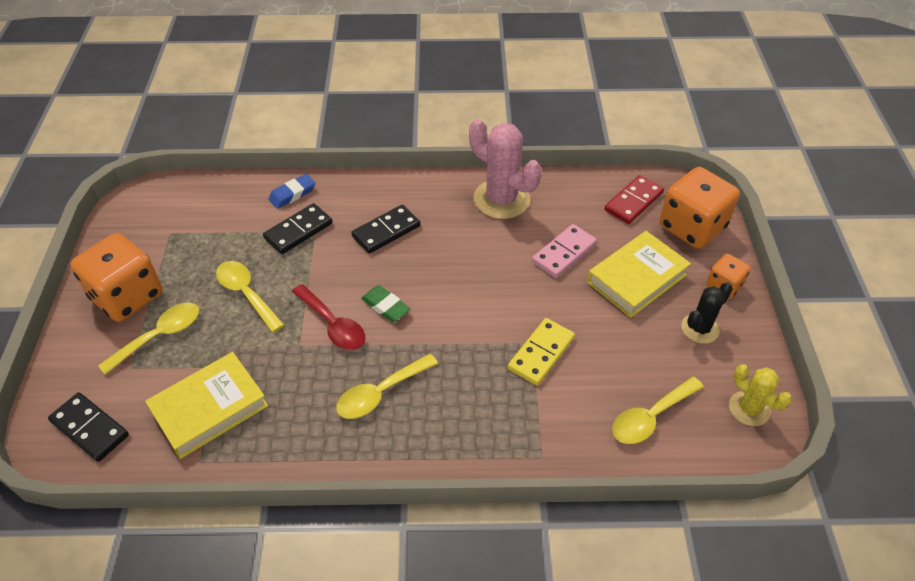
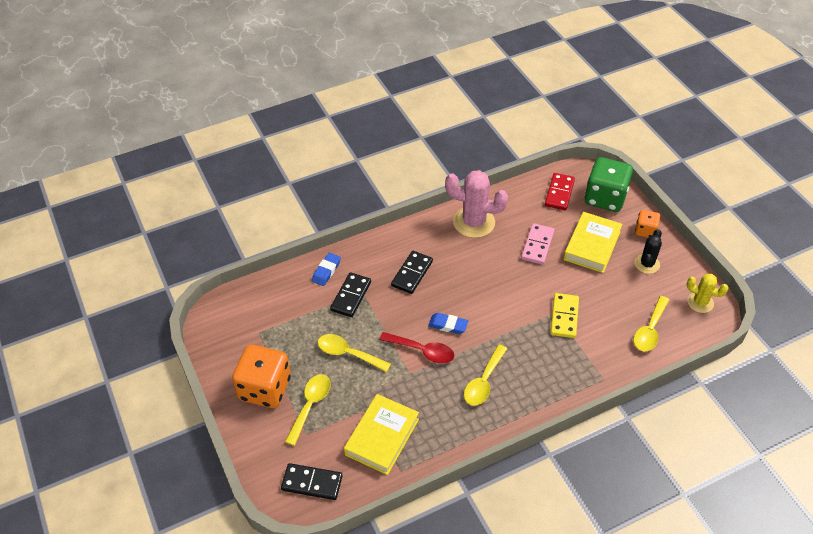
camera: 25 degrees left, 0 degrees up
green eraser [361,285,410,322] -> blue eraser [428,313,468,334]
orange dice [659,167,740,249] -> green dice [585,157,633,212]

